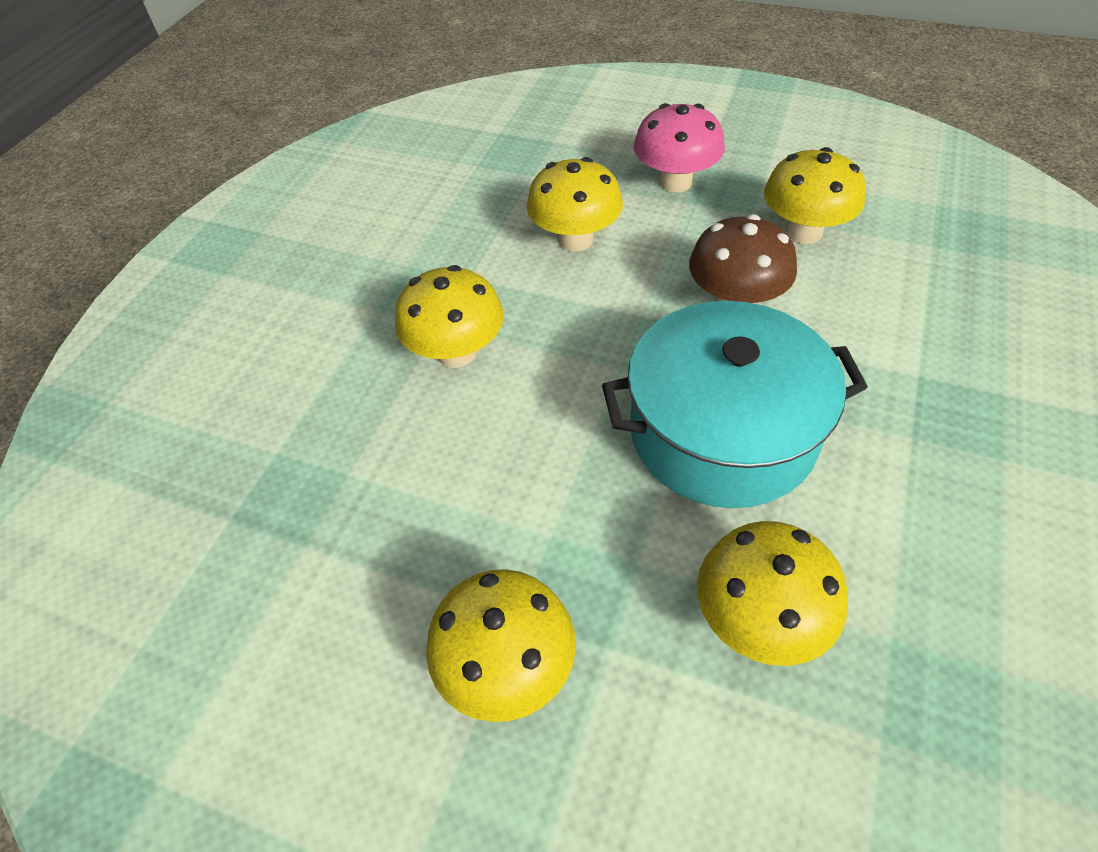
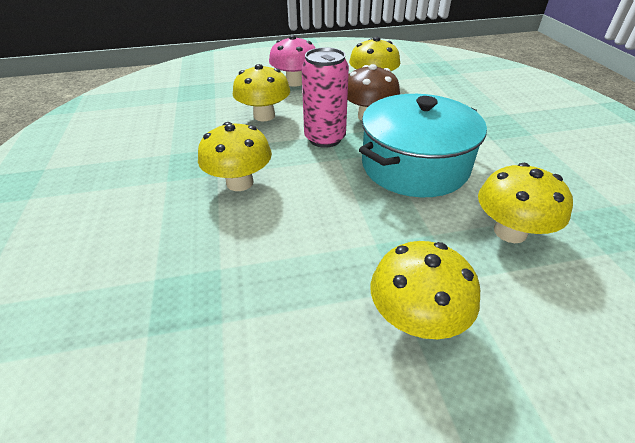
camera: 35 degrees left, 10 degrees down
none -> pink can [301,47,349,148]

